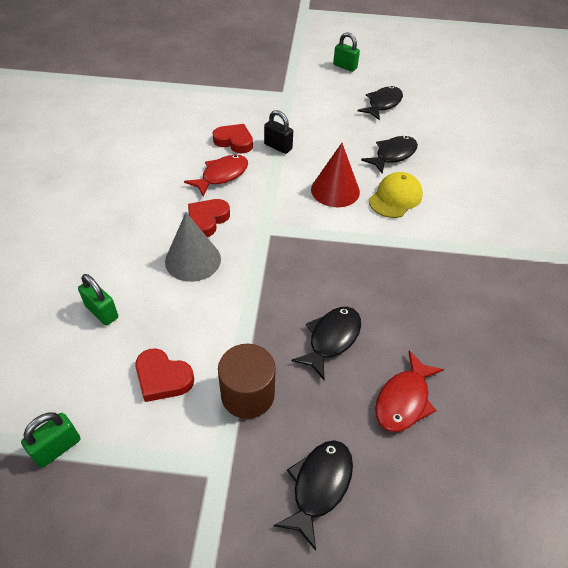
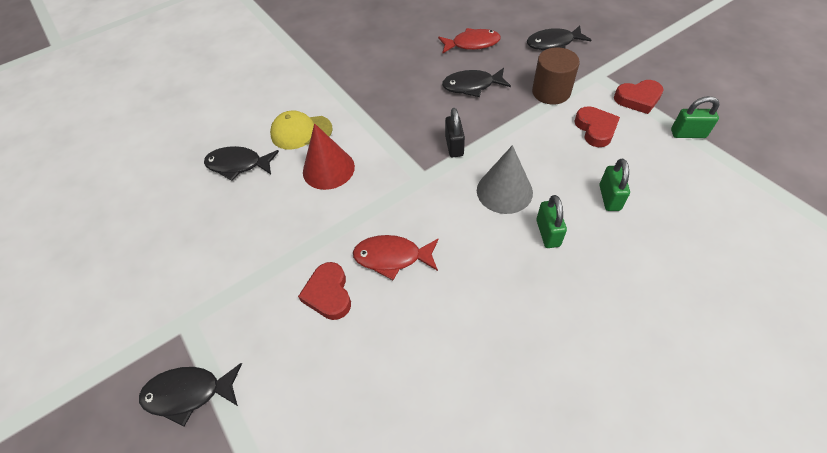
camera: 125 degrees left, 5 degrees up
red heart [188,199,230,237] -> red heart moved to [614,80,664,114]
black padlock [264,110,293,154] -> black padlock moved to [445,108,465,157]
green padlock [333,32,360,72] -> green padlock moved to [536,195,567,248]
black fish [358,86,403,120] -> black fish moved to [139,363,242,427]

